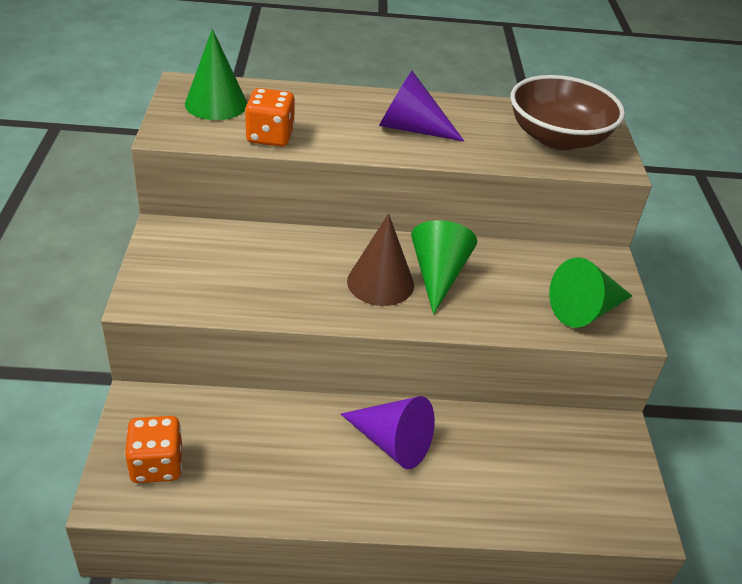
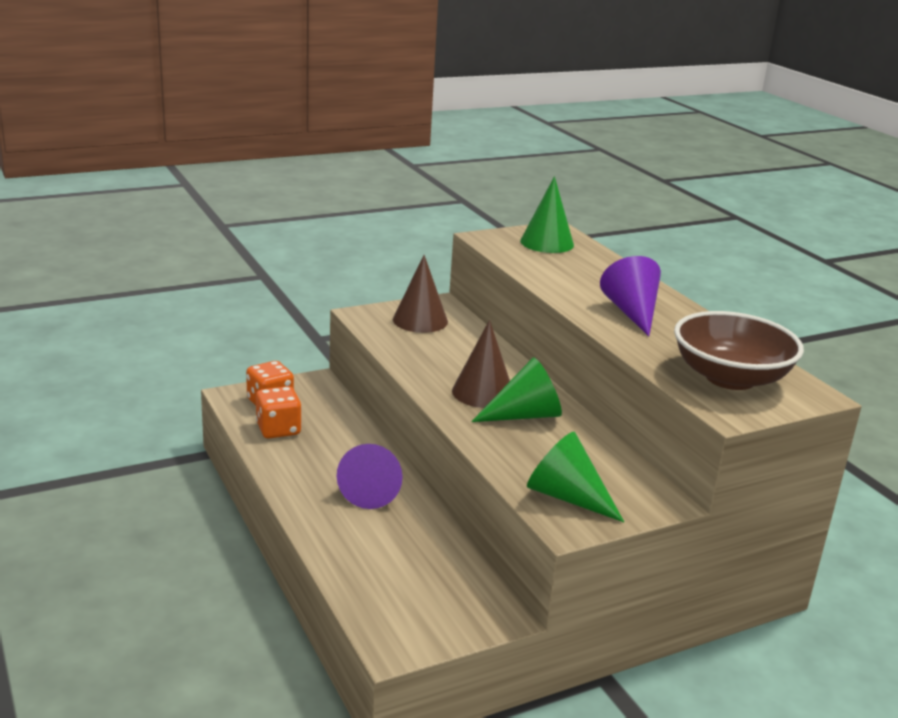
camera: 65 degrees right, 15 degrees down
orange dice [245,88,295,147] -> orange dice moved to [256,386,302,438]
none -> brown cone [393,255,448,333]

